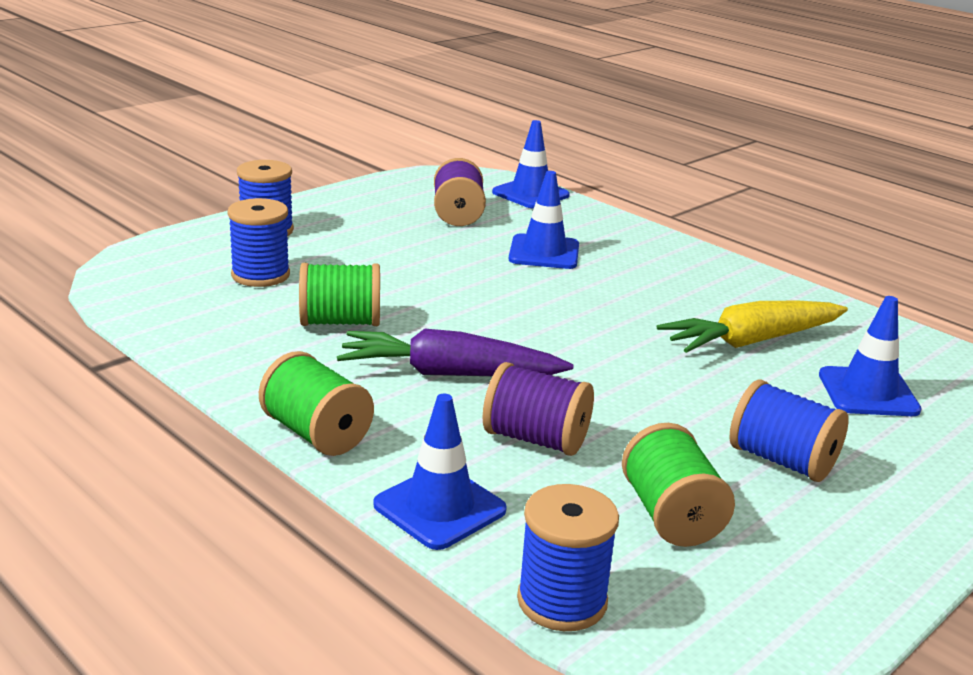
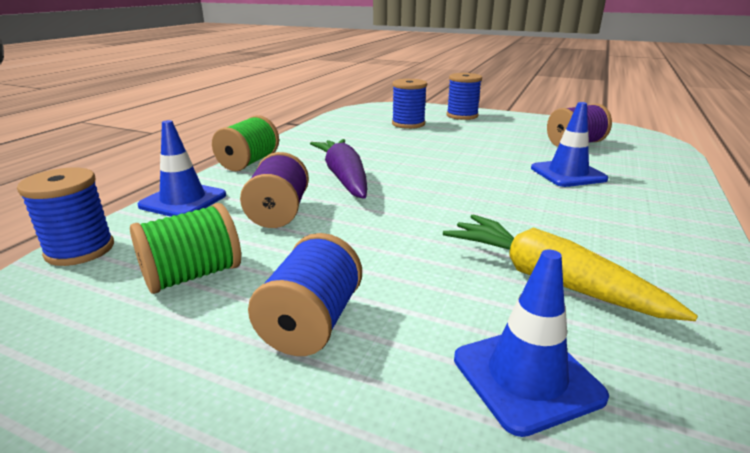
camera: 70 degrees right, 0 degrees up
green spool [299,263,380,326] -> none
blue traffic cone [492,120,570,209] -> none

